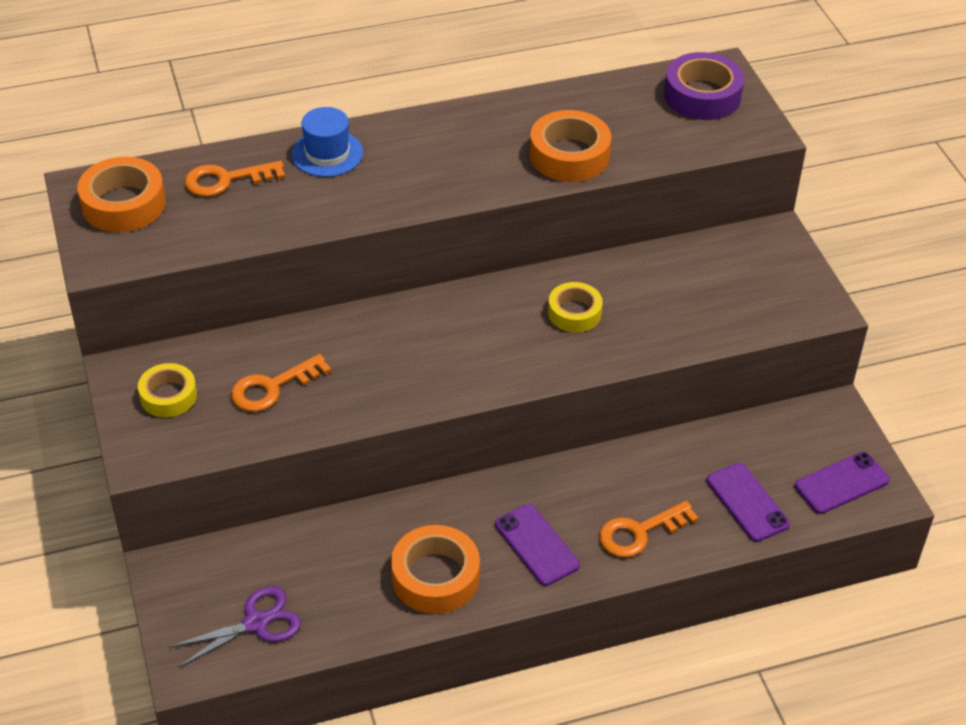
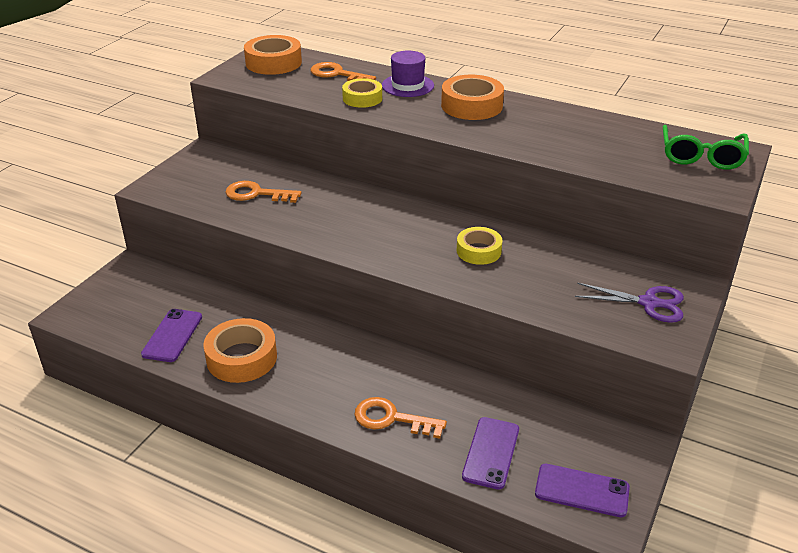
camera: 45 degrees right, 10 degrees down
yellow tape [138,363,197,417] -> yellow tape moved to [342,78,382,108]
purple scissors [168,586,301,668] -> purple scissors moved to [575,283,684,323]
blue hat [291,107,363,177] -> purple hat [382,51,434,97]
purple phone [495,504,580,586] -> purple phone moved to [141,309,202,362]
orange tape [530,110,611,182] -> orange tape moved to [441,75,504,120]
purple tape [664,52,744,120] -> green glasses [663,125,749,170]

